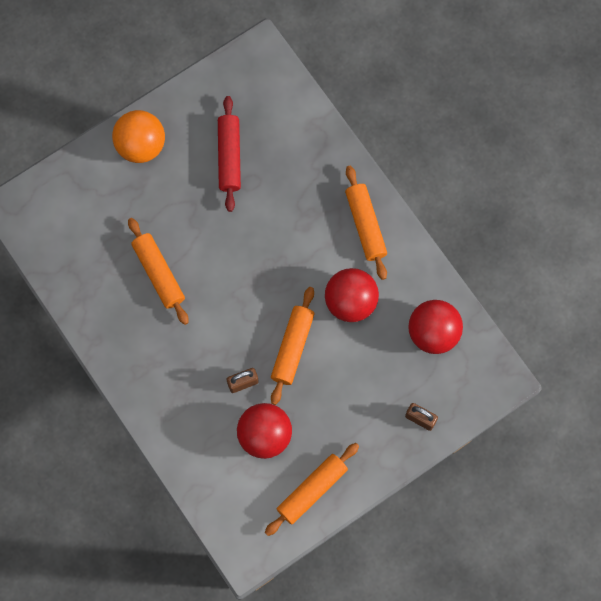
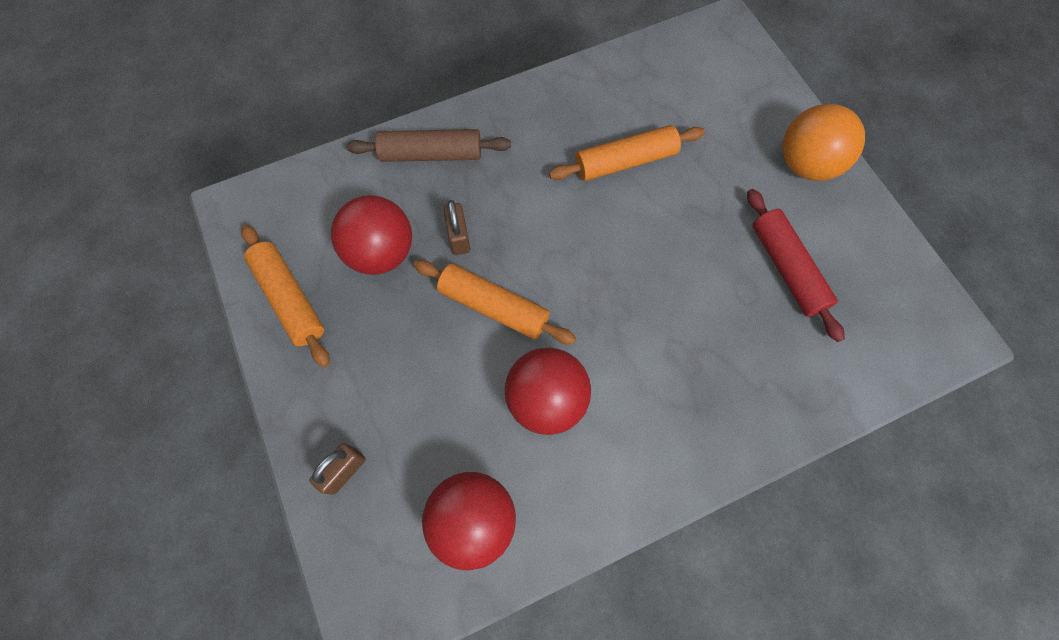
camera: 100 degrees right, 5 degrees down
red rolling pin [218,96,241,212] -> red rolling pin turned 60 degrees clockwise [747,189,845,342]
orange rolling pin [345,166,387,280] -> none
none -> brown rolling pin [346,129,511,162]

